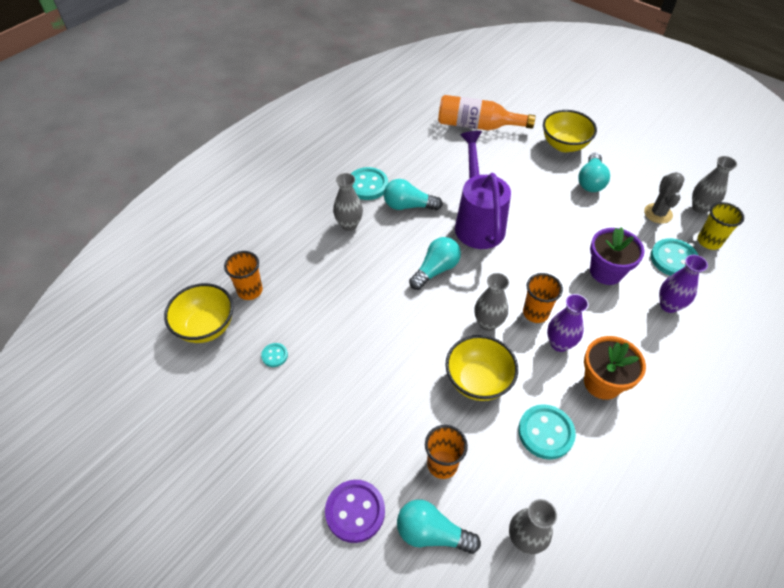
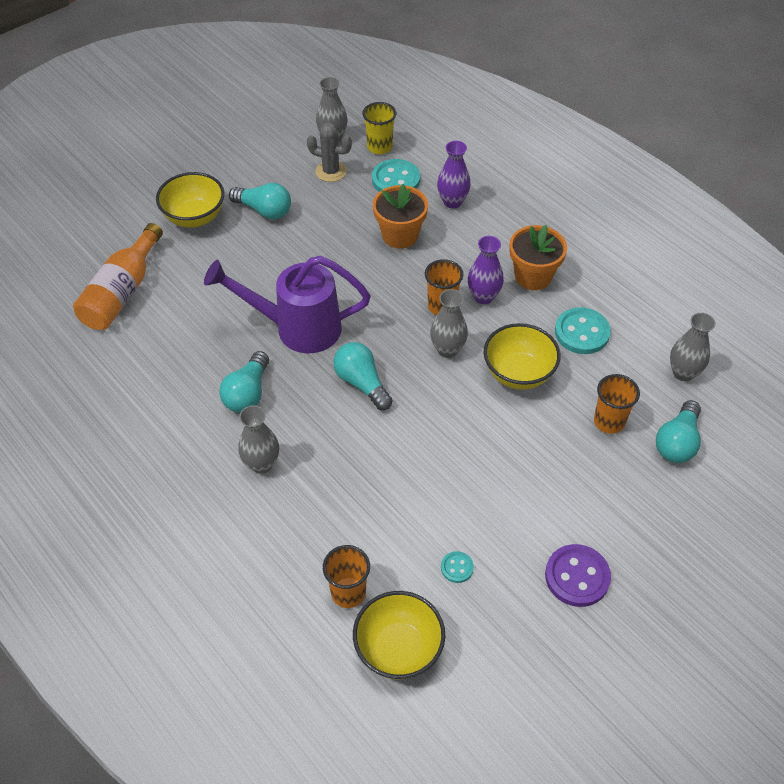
camera: 80 degrees left, 0 degrees up
purple button [325,480,385,543] -> purple button moved to [545,544,611,607]
turquoise button [351,167,388,200] -> none
purple flower pot [590,227,645,285] -> orange flower pot [373,184,428,249]

